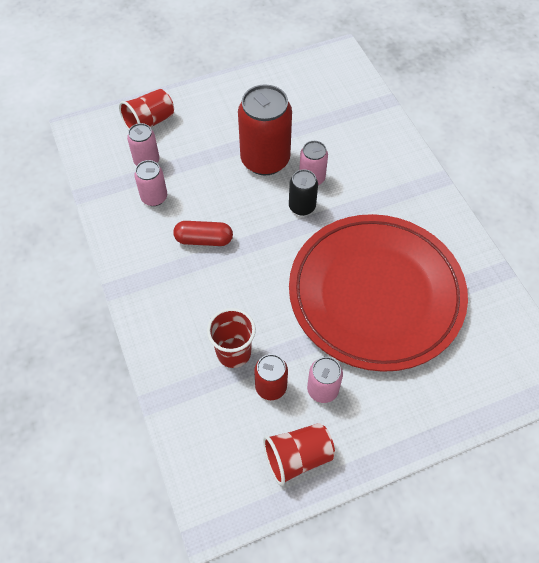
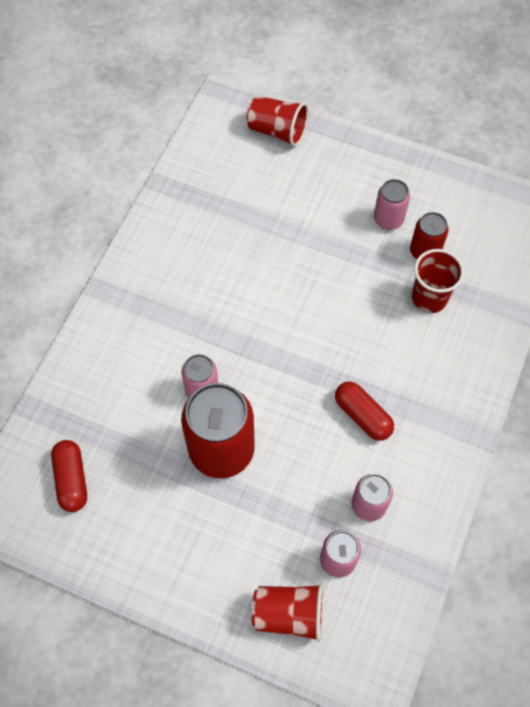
camera: 135 degrees left, 5 degrees up
red cup [263,423,335,486] -> red cup moved to [246,96,309,147]
black can [289,169,318,216] -> none
red plate [289,214,468,372] -> none
none -> red capsule [51,440,87,512]

